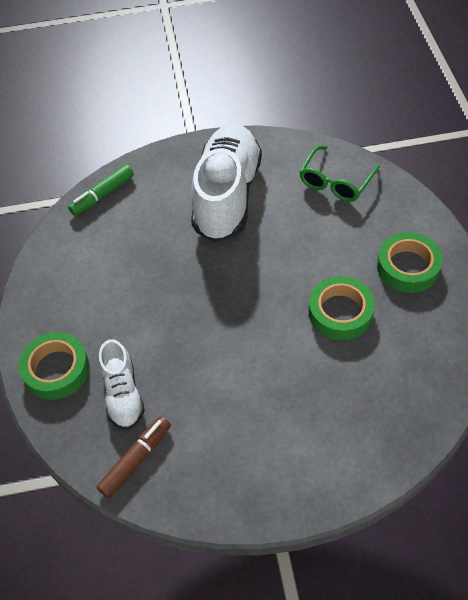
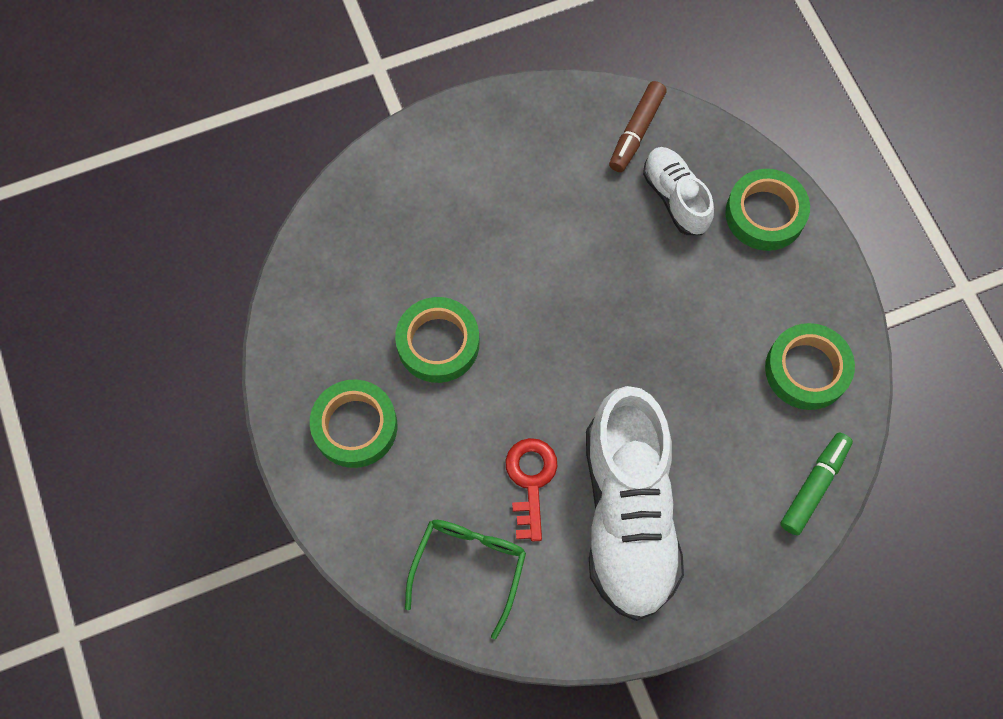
camera: 165 degrees right, 15 degrees up
none -> red key [505,438,558,541]
none -> green tape [765,323,855,410]

